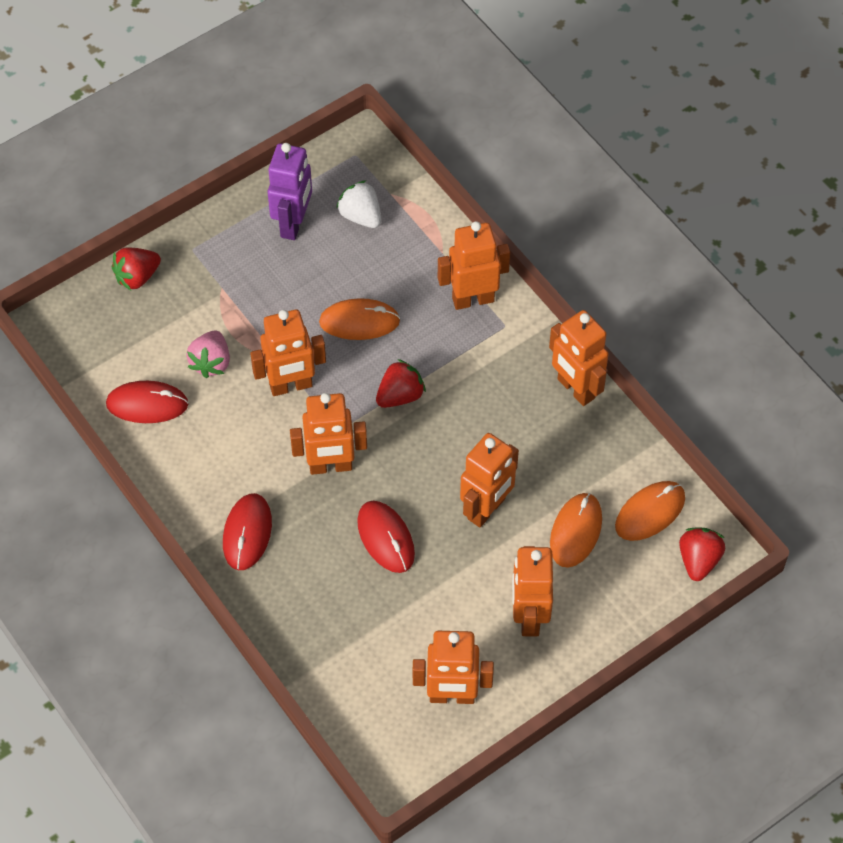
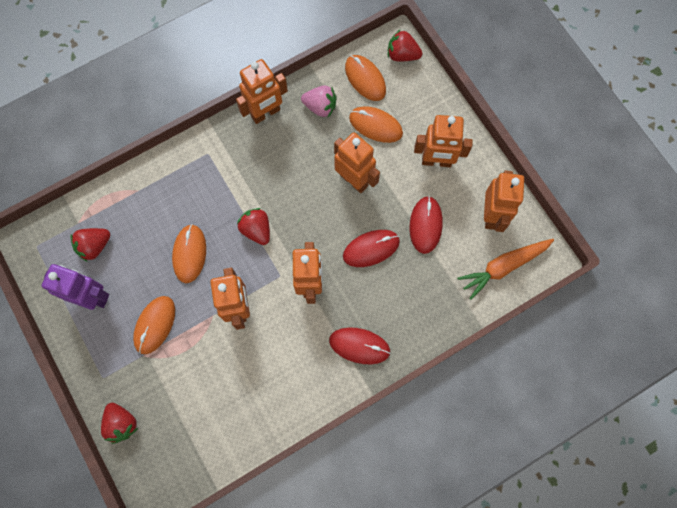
camera: 85 degrees left, 15 degrees up
red mouse [106,381,188,423] -> red mouse moved to [410,196,443,254]
pink strawberry [186,330,230,378] -> pink strawberry moved to [301,85,336,117]
white strawberry [336,180,381,228] -> red strawberry [70,228,110,262]
orange robot [438,221,510,310] -> none
none -> orange mouse [133,296,175,354]
none -> orange carrot [457,239,554,300]

